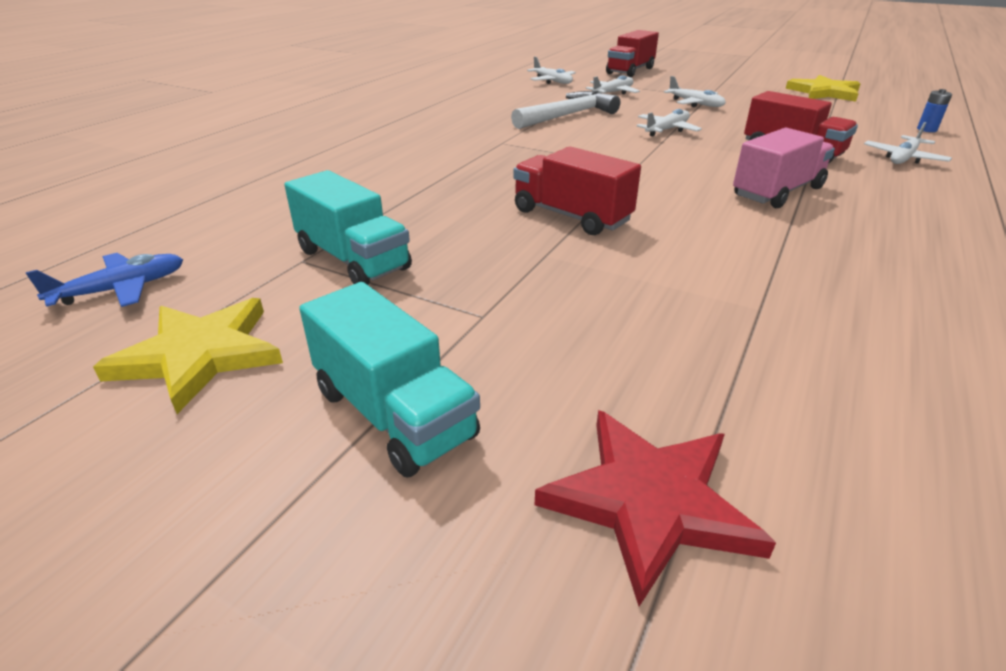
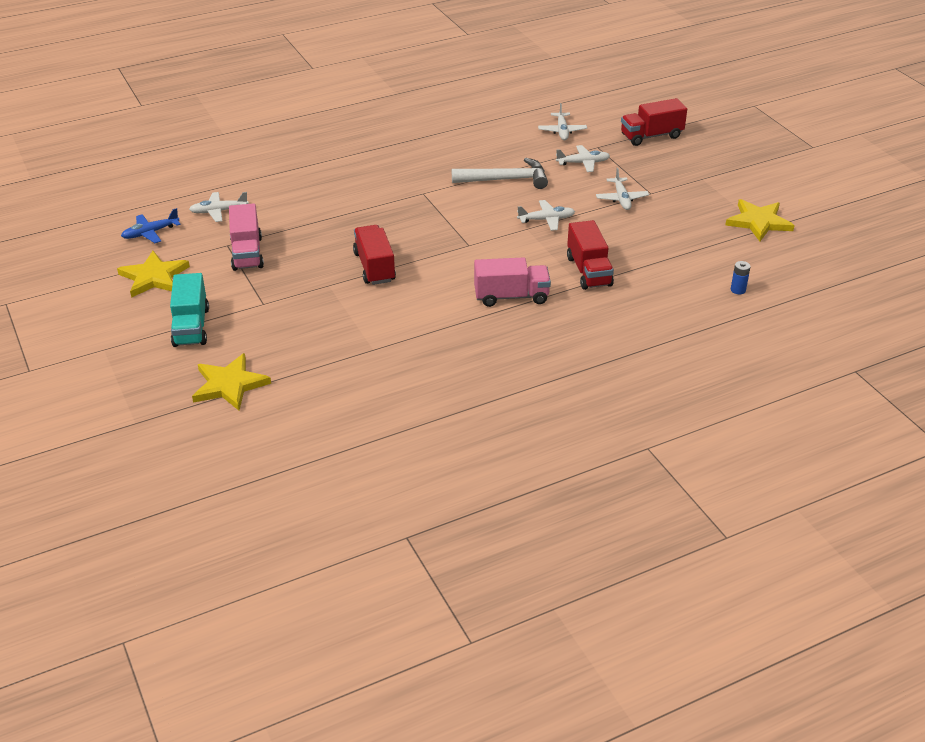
camera: 35 degrees right, 5 degrees up
blue plane [26,253,183,307] -> blue plane turned 150 degrees clockwise [121,208,181,243]
turquoise truck [284,170,412,285] -> pink truck [229,203,264,271]
red star [535,410,776,606] -> yellow star [192,353,271,411]
white plane [864,122,952,164] -> white plane moved to [189,192,249,222]

